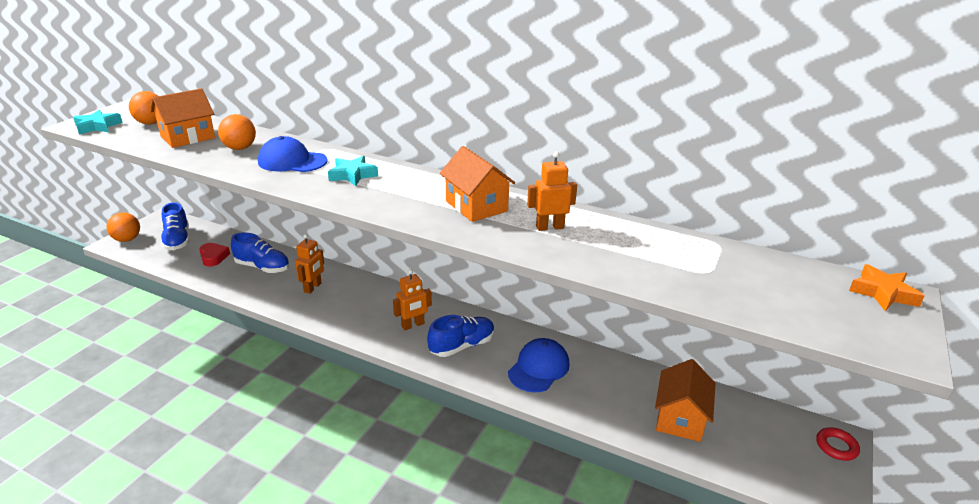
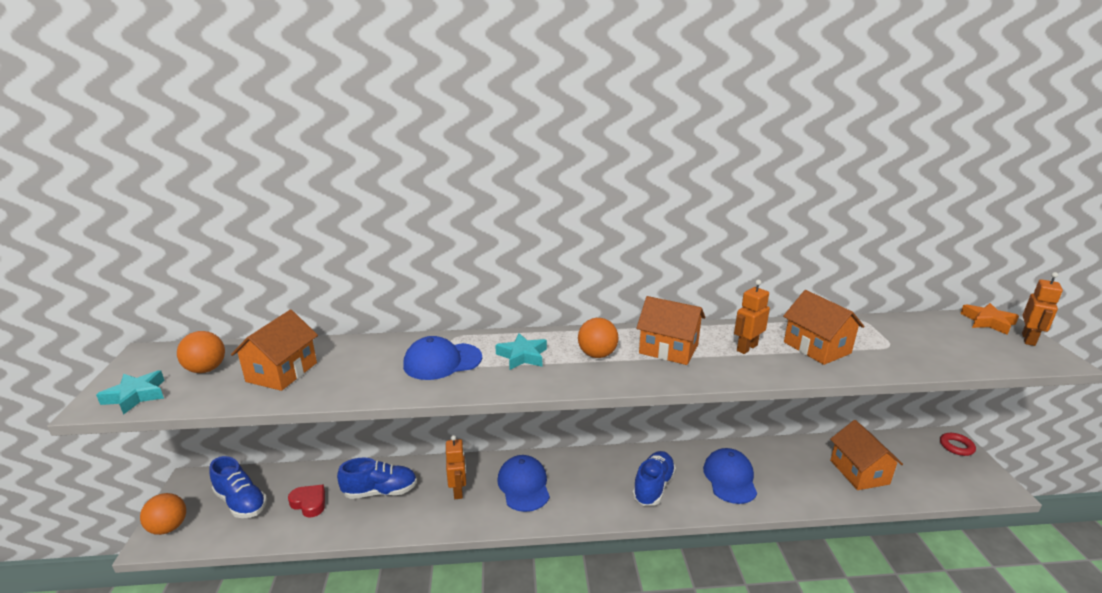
camera: 30 degrees left, 5 degrees down
orange ball [218,114,256,150] -> orange ball moved to [578,318,618,358]
orange robot [393,269,432,330] -> orange robot moved to [1022,272,1063,346]
none -> blue cap [498,455,550,512]
none -> orange house [783,290,865,365]

